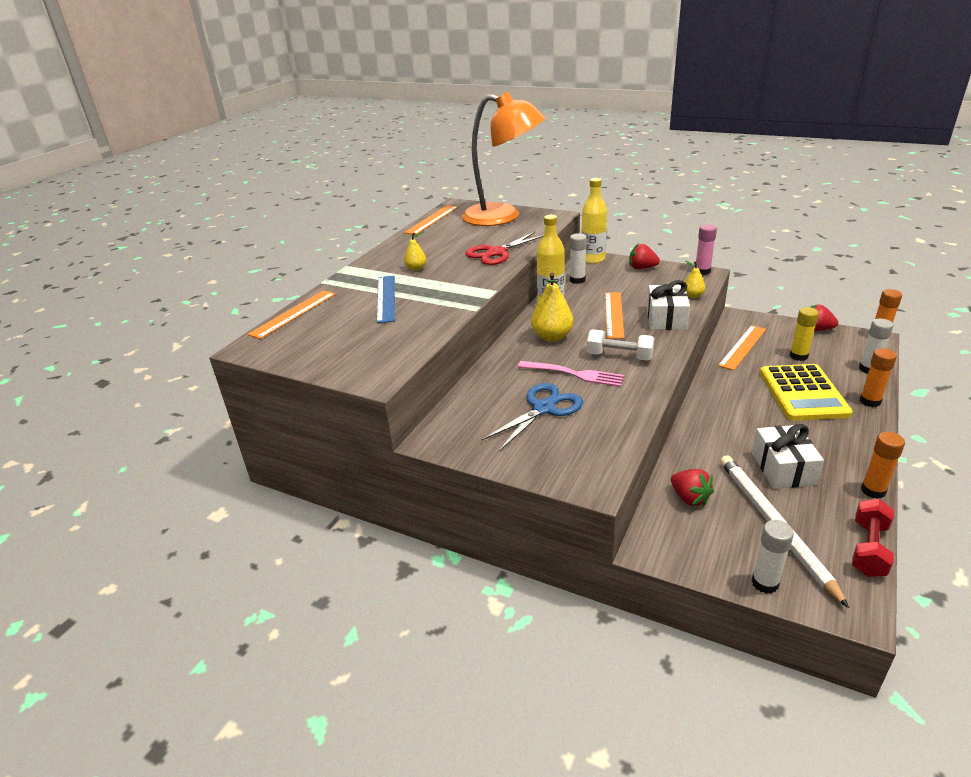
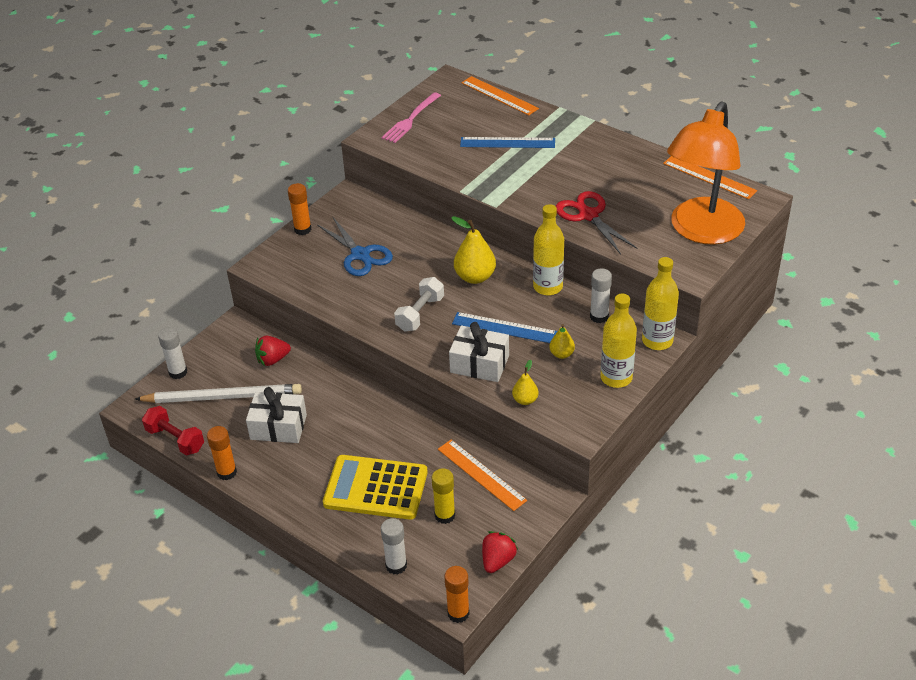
camera: 100 degrees right, 10 degrees up
yellow pear [404,231,426,271] -> yellow pear moved to [549,324,575,359]
pink fork [518,361,625,387] -> pink fork moved to [382,92,441,143]
orange ruler [605,292,624,339] -> blue ruler [452,312,558,343]
red strawberry [629,243,660,269] -> yellow bottle [600,294,637,388]
pink glue stick [696,224,717,275] -> none
orange glue stick [860,348,897,407] -> orange glue stick moved to [288,183,312,235]

